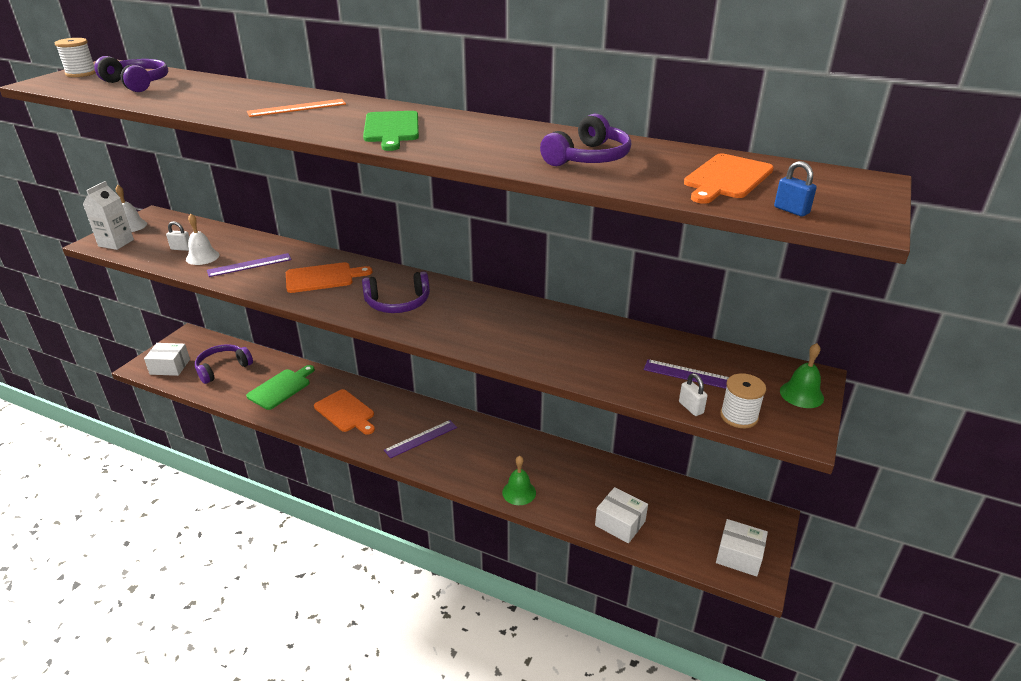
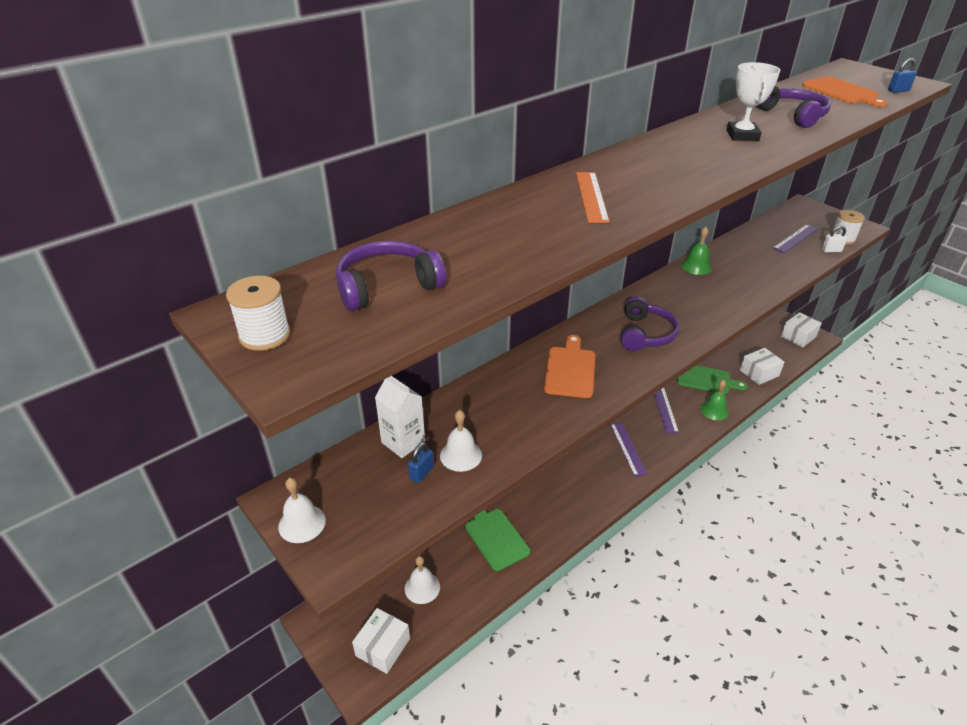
camera: 65 degrees left, 5 degrees up
white carton [83,181,134,250] -> white carton moved to [375,376,425,458]
white padlock [166,221,189,251] -> blue padlock [408,442,434,483]
purple headphones [195,344,253,384] -> white bell [405,556,440,604]
purple ruler [207,253,291,277] -> purple ruler moved to [654,388,679,433]
orange cutting board [314,389,375,435] -> none
green cutting board [363,111,419,151] -> green cutting board moved to [677,365,747,394]
green bell [780,343,824,408] -> green bell moved to [681,227,712,275]
none -> white trophy [726,62,780,141]

